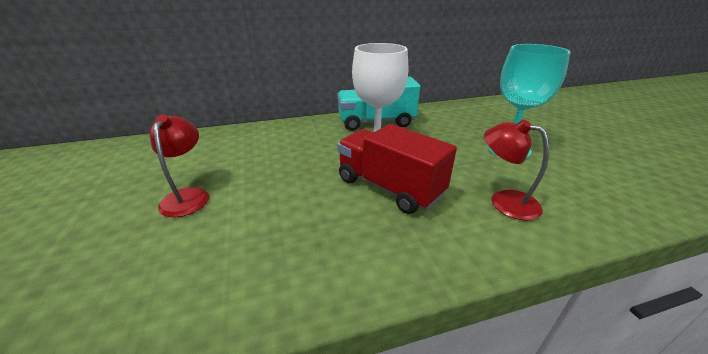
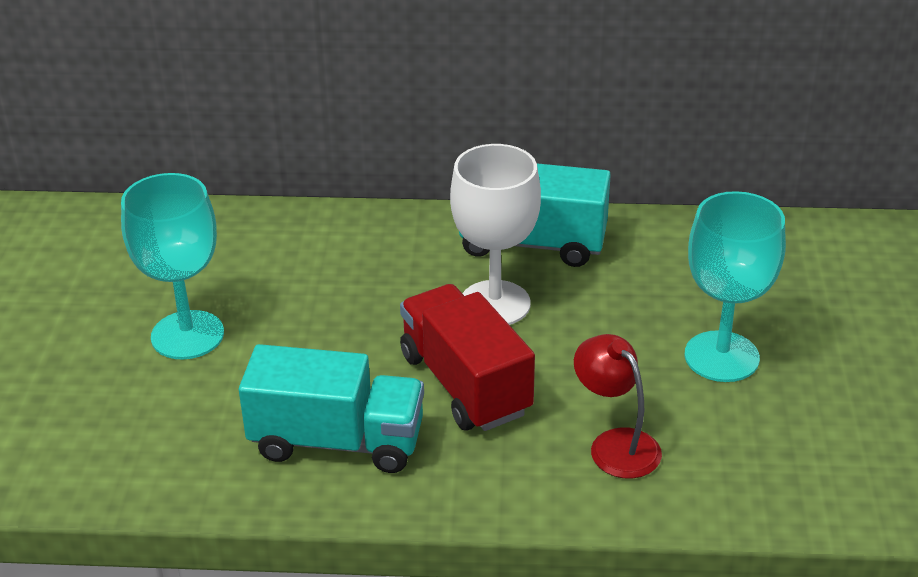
camera: 20 degrees right, 5 degrees up
red lamp [150,115,209,217] -> turquoise goblet [121,173,224,359]
none -> turquoise truck [239,344,424,473]

